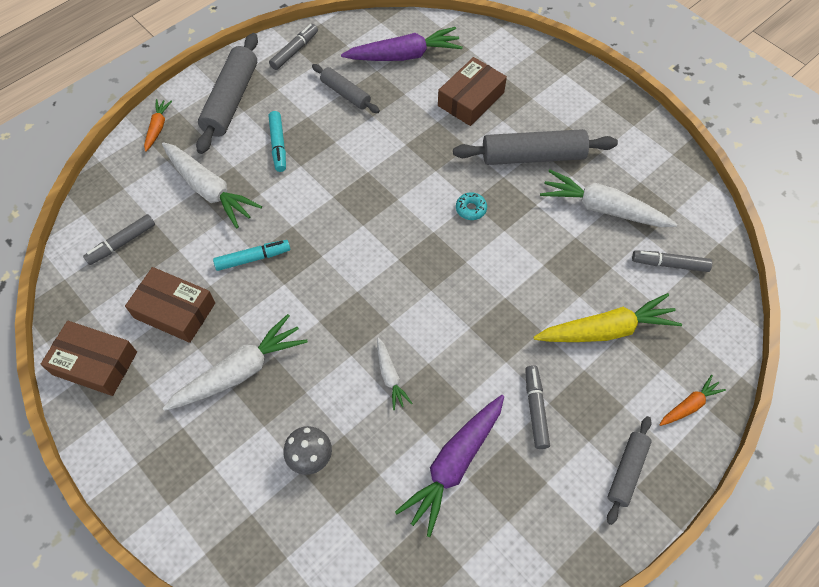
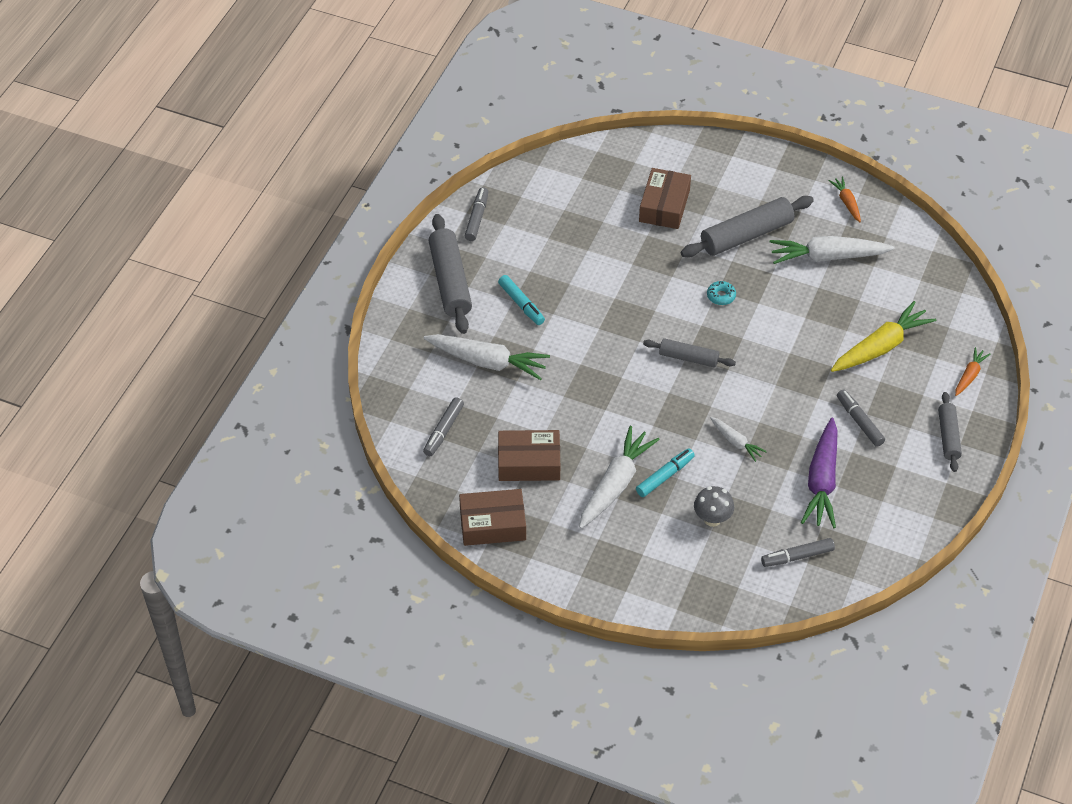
camera: 25 degrees left, 10 degrees down
orange carrot [144,99,172,152] -> orange carrot moved to [829,177,861,222]
turquoise marker [213,240,290,271] -> turquoise marker moved to [636,448,695,497]
grey rolling pin [312,64,380,113] -> grey rolling pin moved to [643,338,736,368]
purple carrot [341,27,463,61] -> none
grey marker [632,250,712,272] -> grey marker moved to [761,538,835,567]

